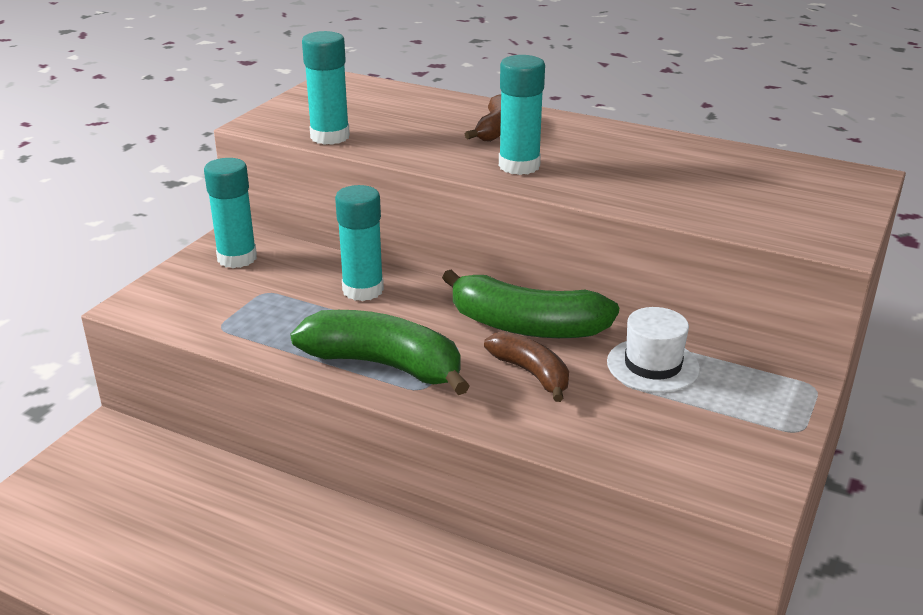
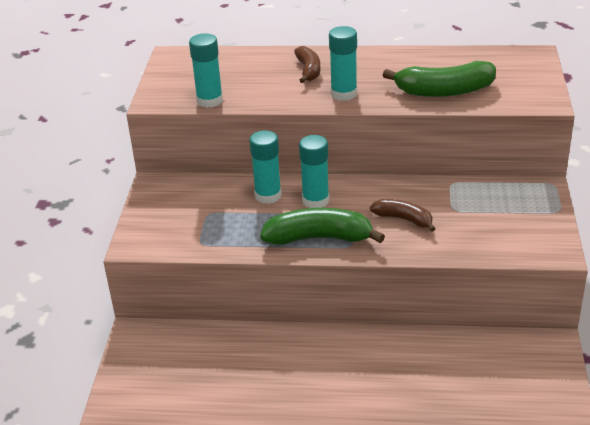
camera: 20 degrees left, 5 degrees up
turquoise glue stick [204,158,257,268] -> turquoise glue stick moved to [299,135,329,208]
green banana [442,269,619,338] -> green banana moved to [383,61,496,97]
white hat [607,307,700,393] -> none

